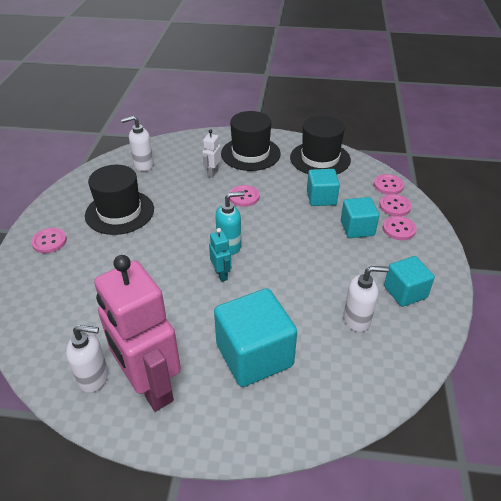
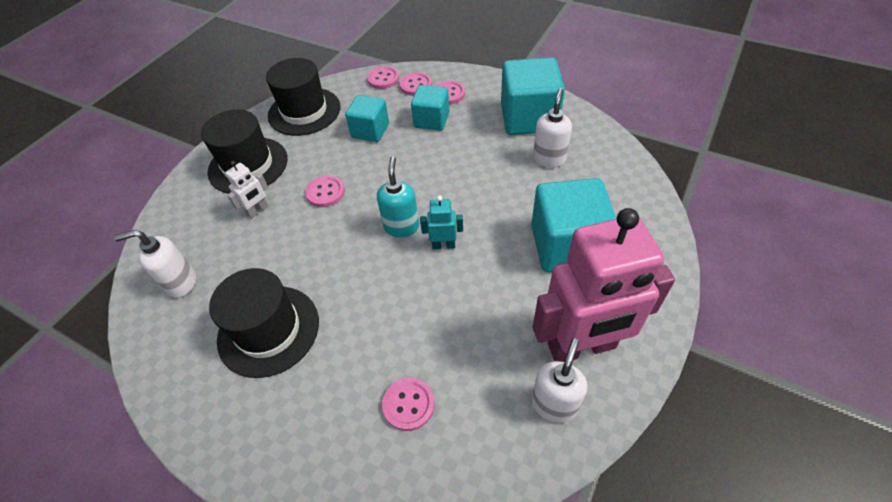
camera: 65 degrees left, 10 degrees up
pink button [31,228,67,253] -> pink button moved to [382,378,435,431]
white soap dispenser [121,116,154,171] -> white soap dispenser turned 75 degrees clockwise [114,230,196,298]
white robot [202,129,221,178] -> white robot turned 90 degrees counterclockwise [225,161,268,218]
turquoise cube [384,256,435,307] -> turquoise cube [501,57,565,135], size x1.67

